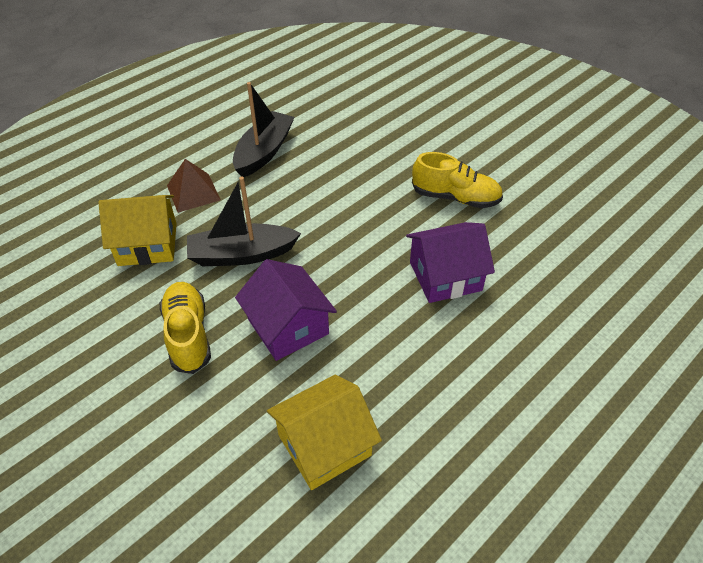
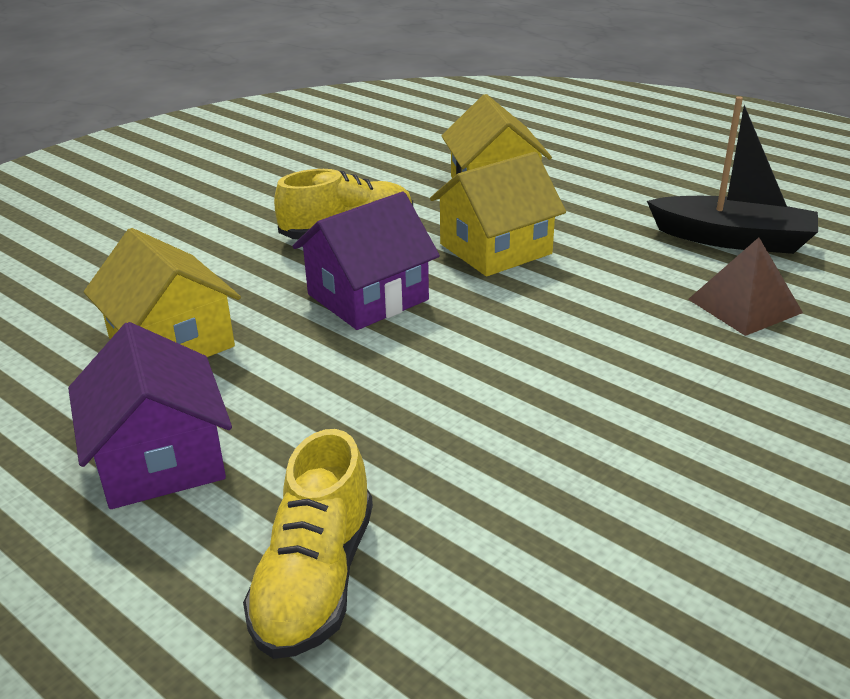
camera: 85 degrees right, 15 degrees down
brown pyramid [167,159,221,213] -> brown pyramid moved to [688,237,803,336]
black boat [187,176,301,266] -> yellow house [430,152,566,276]
purple house [406,222,495,303] -> purple house moved to [68,322,232,509]
yellow shoe [412,152,503,208] -> yellow shoe moved to [243,429,373,659]

